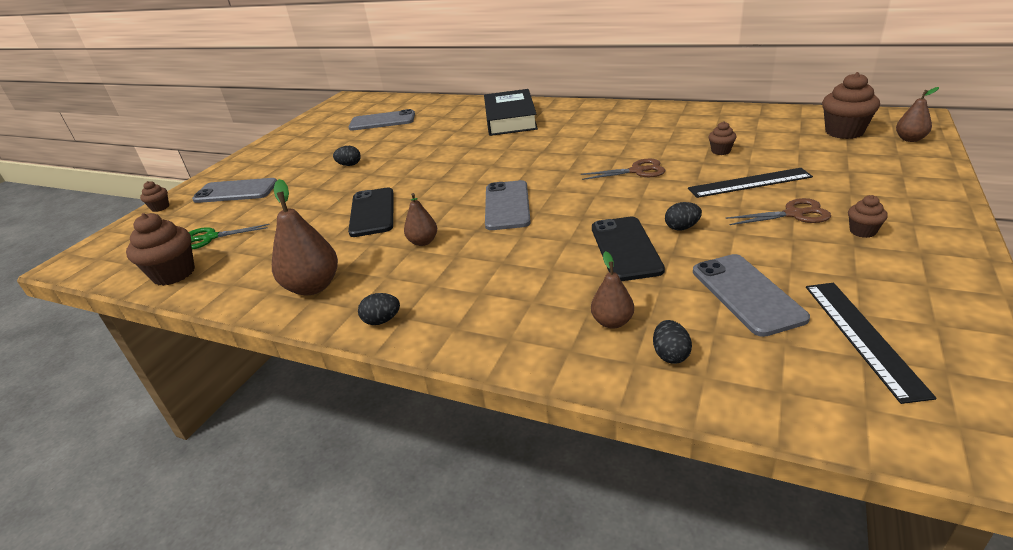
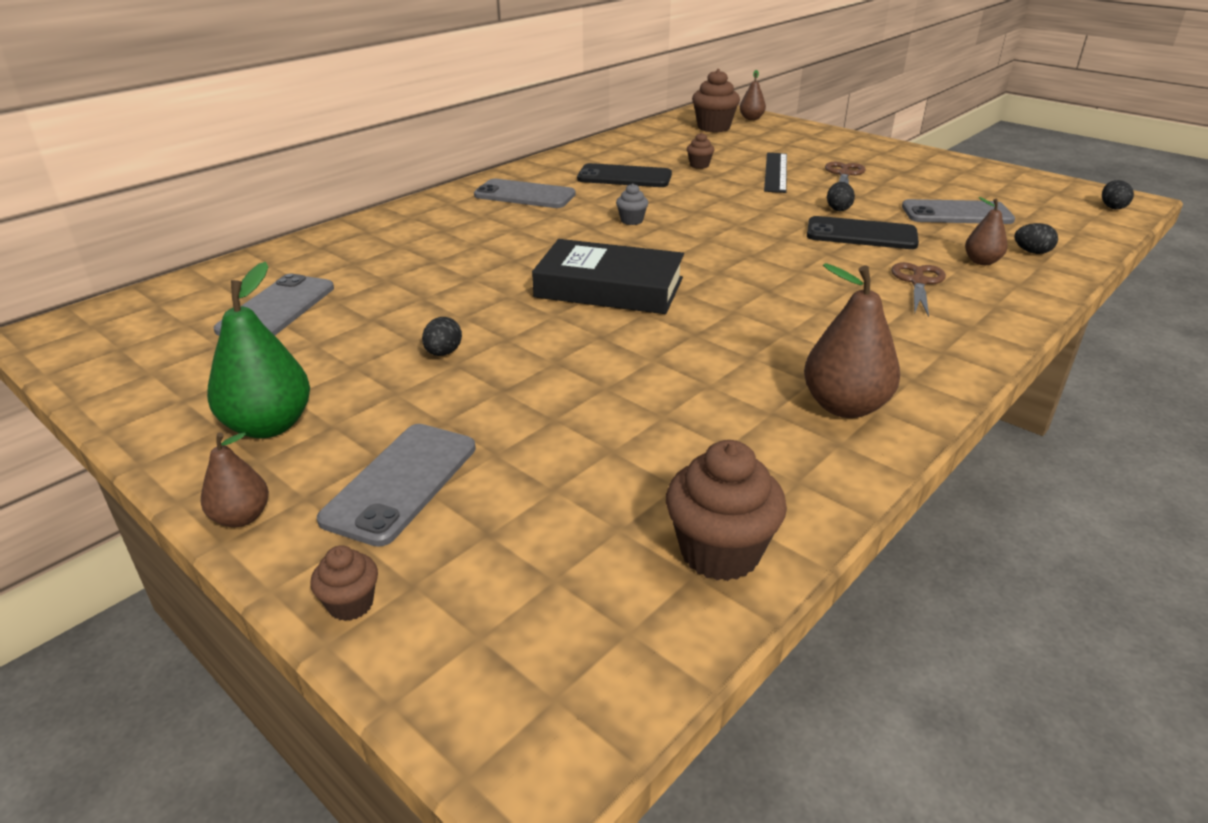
camera: 75 degrees left, 0 degrees up
green scissors [189,224,270,250] -> none
black phone [348,188,394,237] -> black phone moved to [577,163,672,187]
black egg [358,293,400,325] -> black egg moved to [1102,180,1134,209]
brown pear [404,193,437,246] -> brown pear moved to [201,432,269,527]
black book [484,89,538,136] -> black book moved to [532,239,684,314]
grey phone [485,180,531,230] -> grey phone moved to [474,179,576,208]
brown scissors [580,159,665,180] -> brown scissors moved to [891,262,946,317]
black ruler [806,283,937,404] -> none
brown cupcake [848,195,888,238] -> none
none -> green pear [207,262,310,438]
none -> grey cupcake [616,183,648,225]

